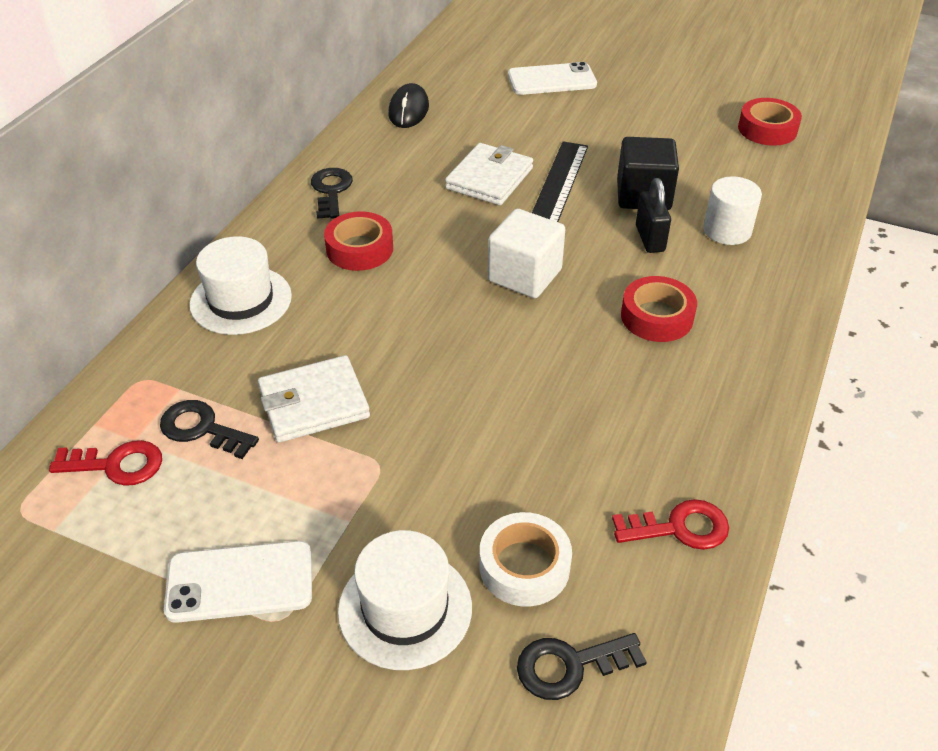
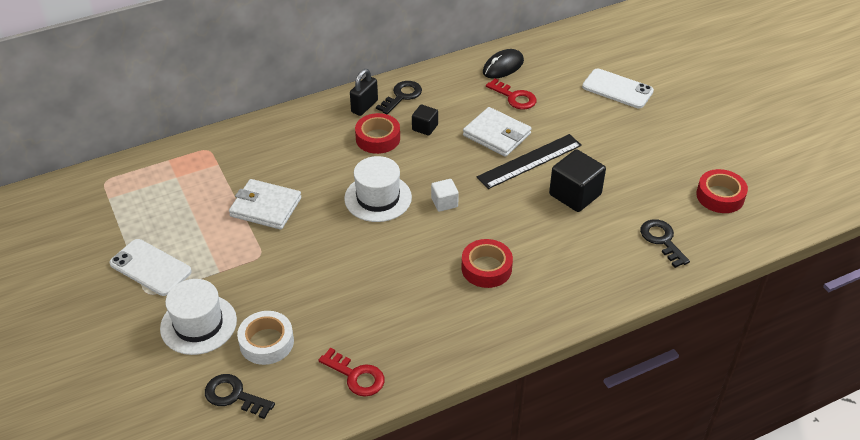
camera: 40 degrees right, 0 degrees up
red key [49,440,162,486] -> red key moved to [486,78,537,110]
black key [160,400,259,459] -> black key moved to [640,219,690,268]
white hat [189,236,292,335] -> white hat moved to [344,156,412,222]
white wallet [445,143,533,205] -> white wallet turned 60 degrees clockwise [463,107,532,157]
white cube [488,209,565,298] -> white cube [431,179,459,212], size x0.55
black padlock [636,178,671,253] -> black padlock moved to [350,69,378,116]
white cylinder [703,176,762,245] -> none
none -> black cube [412,104,438,136]

